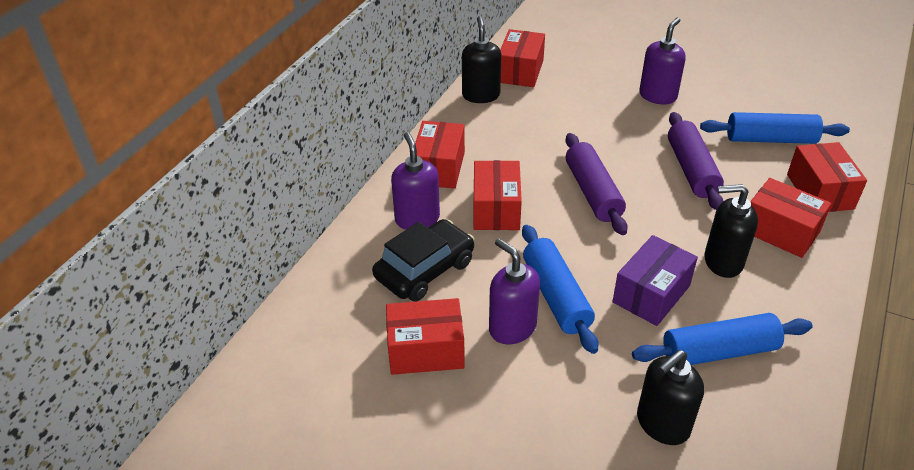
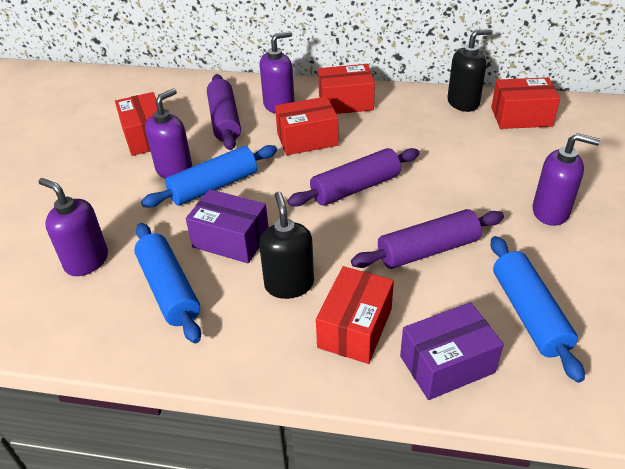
camera: 75 degrees right, 0 degrees up
black car [372,219,474,302] -> purple rolling pin [207,74,241,150]
black soap dispenser [637,350,704,445] -> purple soap dispenser [39,178,108,276]
red box [787,142,867,212] -> purple box [400,302,504,400]

